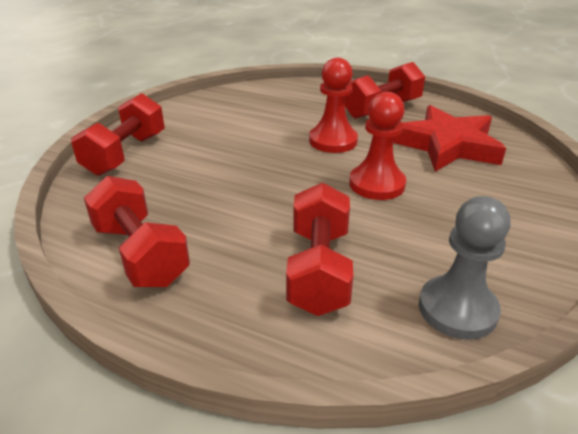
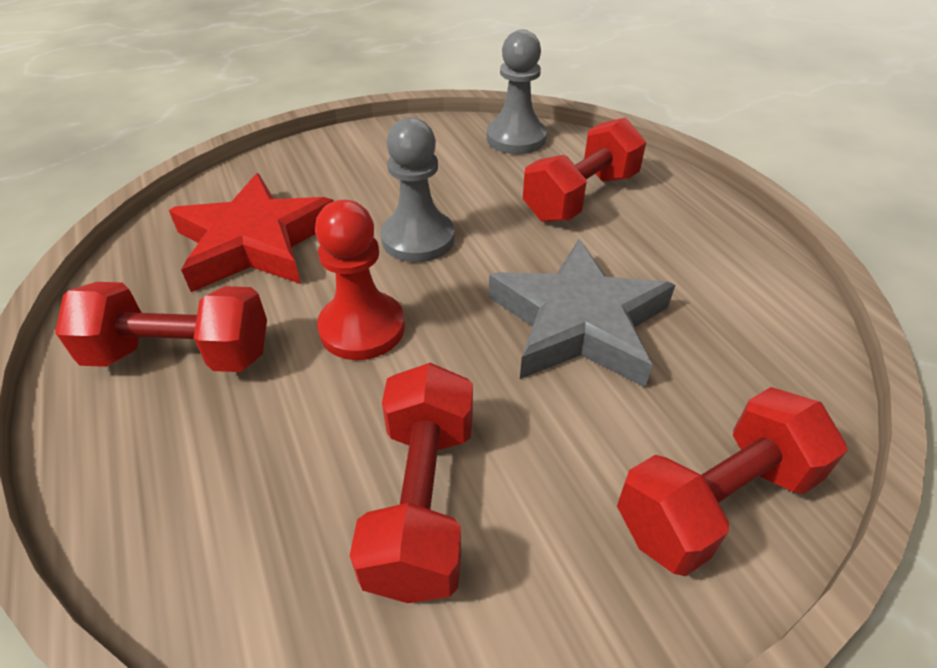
camera: 140 degrees left, 10 degrees up
red dumbbell [84,176,190,287] -> red dumbbell moved to [350,363,473,603]
red pawn [349,92,406,200] -> grey pawn [381,117,455,262]
none -> grey star [489,239,675,387]

